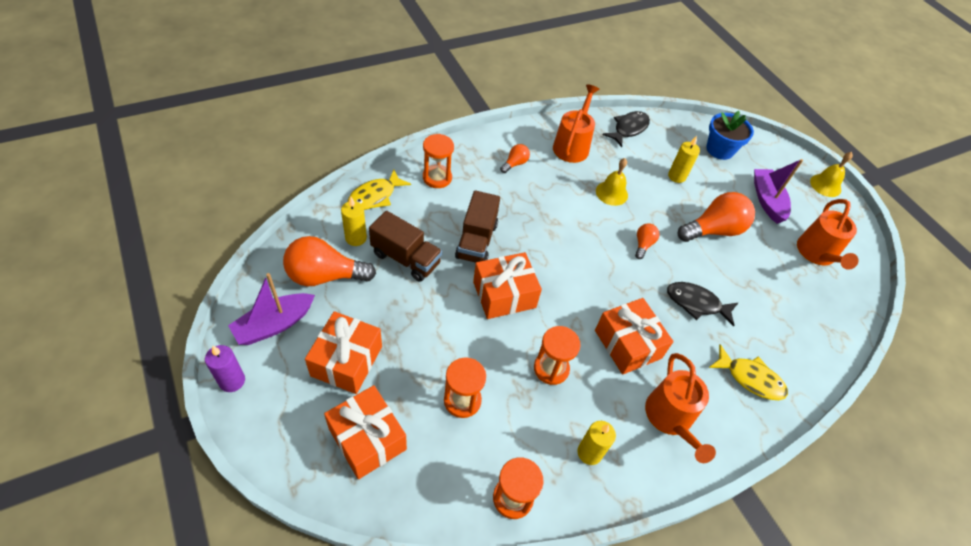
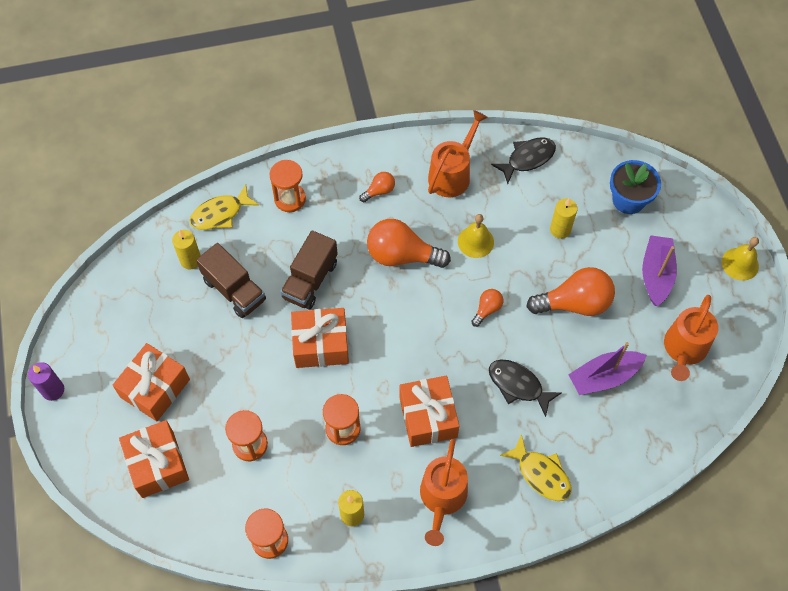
camera: 20 degrees right, 10 degrees up
purple boat [228,273,315,345] -> purple boat moved to [568,342,647,395]
orange light bulb [283,236,376,286] -> orange light bulb moved to [367,219,451,268]

